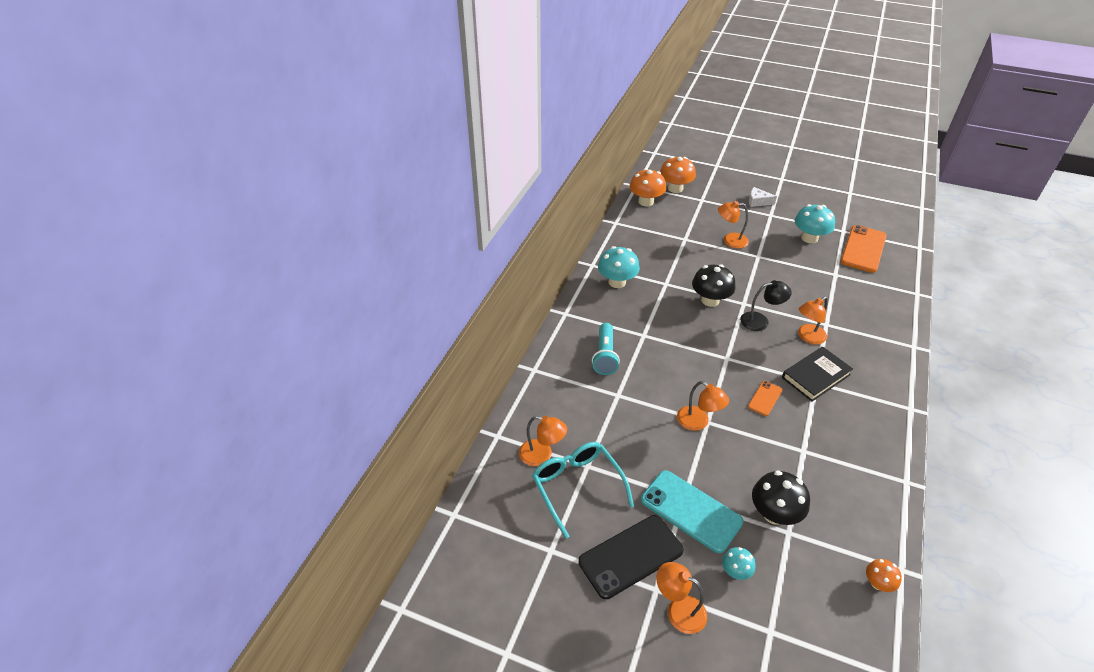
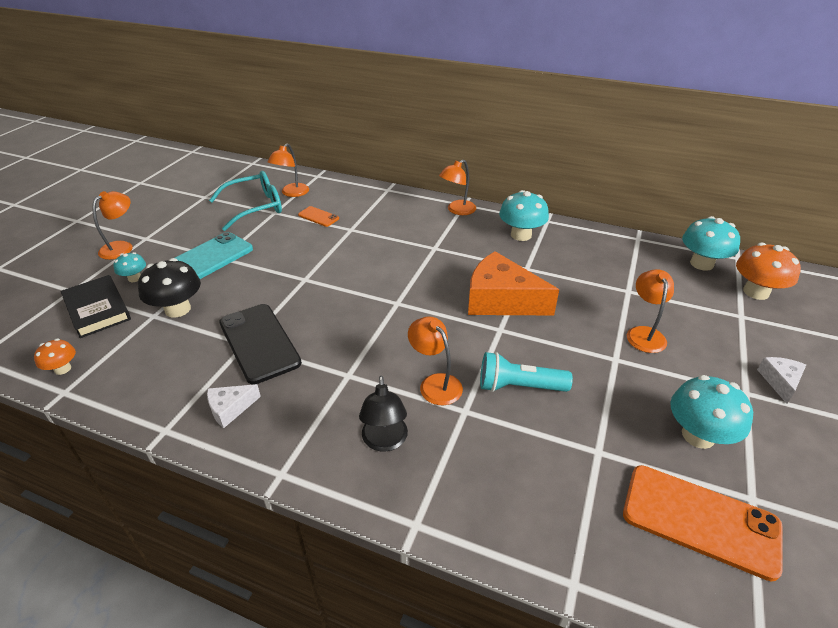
camera: 90 degrees right, 5 degrees down
black phone [578,515,684,599] -> black phone moved to [219,304,302,385]
turquoise flashlight [592,323,620,375] -> turquoise flashlight moved to [480,352,573,392]
orange mushroom [629,168,666,207] -> turquoise mushroom [682,216,740,271]
orange lamp [677,381,729,431] -> orange lamp moved to [439,160,476,215]
black mushroom [692,264,735,307] -> orange cheese [468,251,559,315]
black lamp [740,280,792,331] -> black lamp moved to [359,376,408,452]
orange phone [748,381,782,416] -> orange phone moved to [298,206,339,227]
black book [782,347,853,401] -> black book moved to [61,275,131,338]
none -> white cheese [207,384,261,428]

